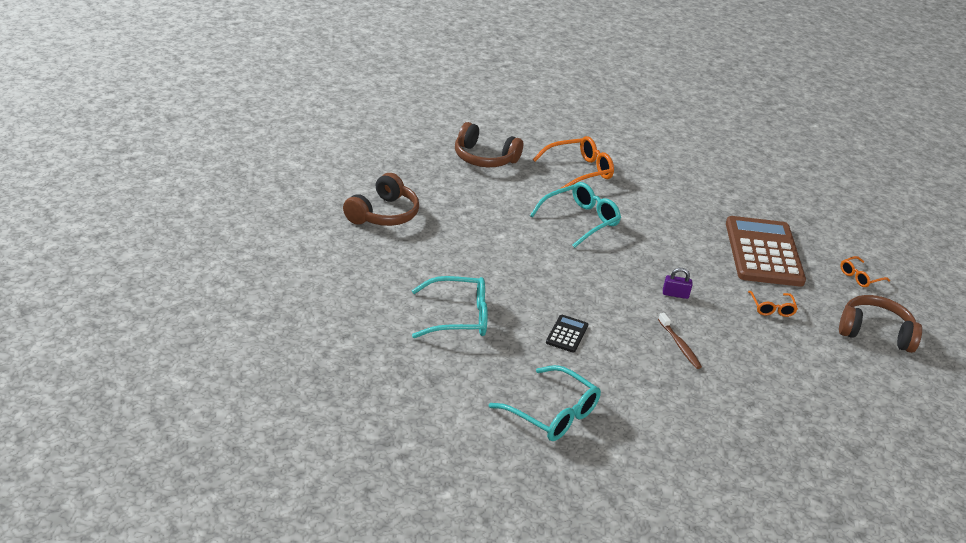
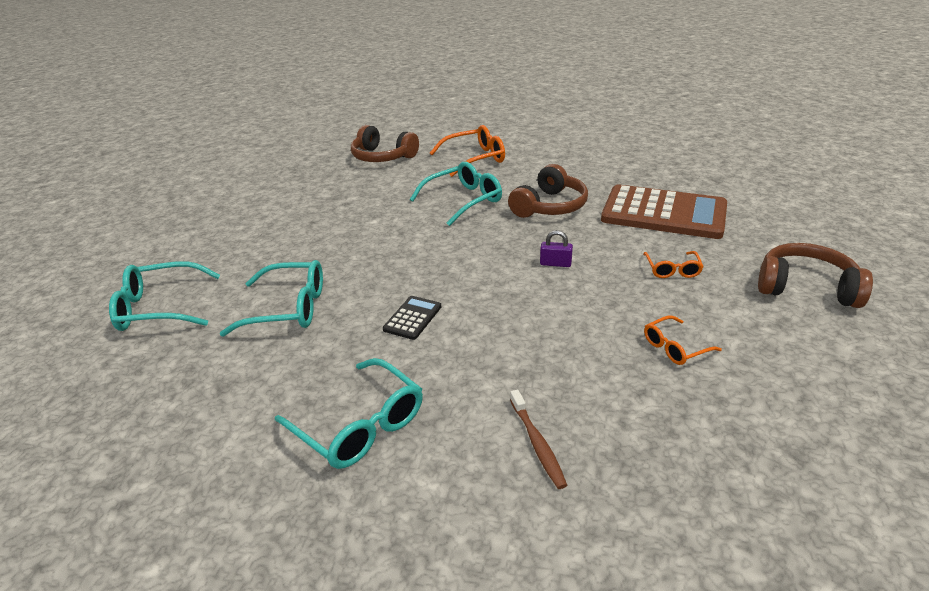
camera: 10 degrees right, 0 degrees up
brown headphones [343,173,419,226] -> brown headphones moved to [508,164,588,218]
brown toothbrush [658,313,702,369] -> brown toothbrush moved to [510,389,567,489]
brown calculator [726,216,806,287] -> brown calculator turned 105 degrees clockwise [601,184,727,239]
orange glasses [840,256,890,287] -> orange glasses moved to [644,315,722,365]
none -> turquoise glasses [109,261,220,331]

